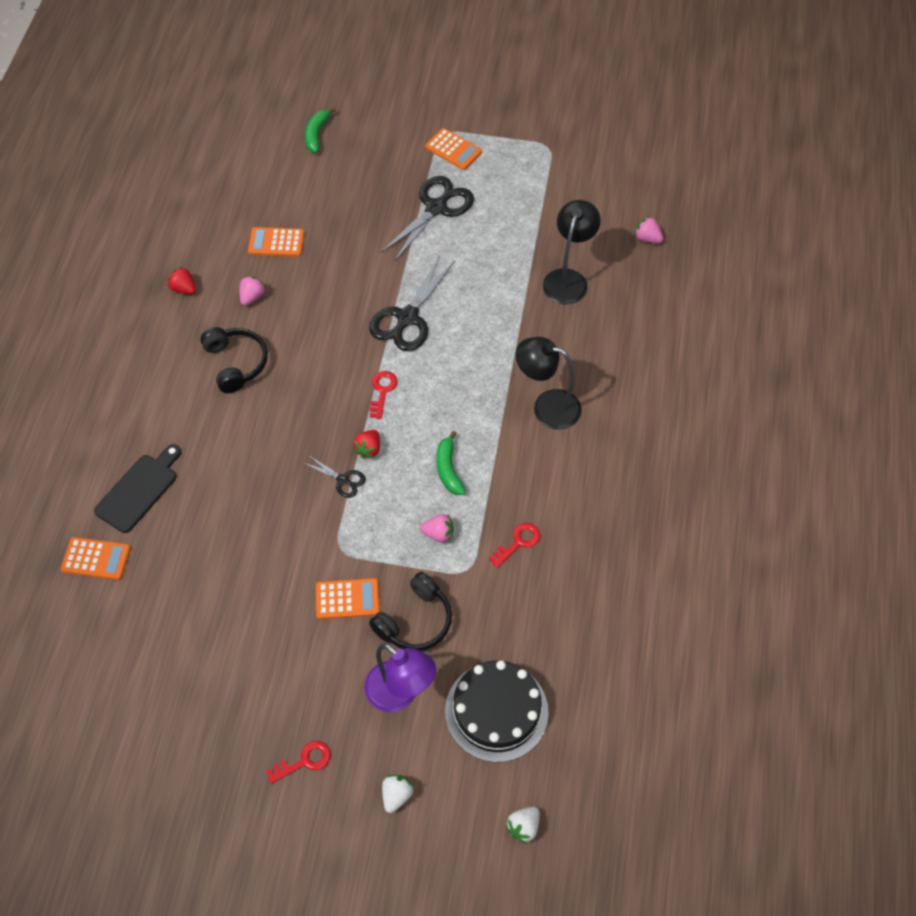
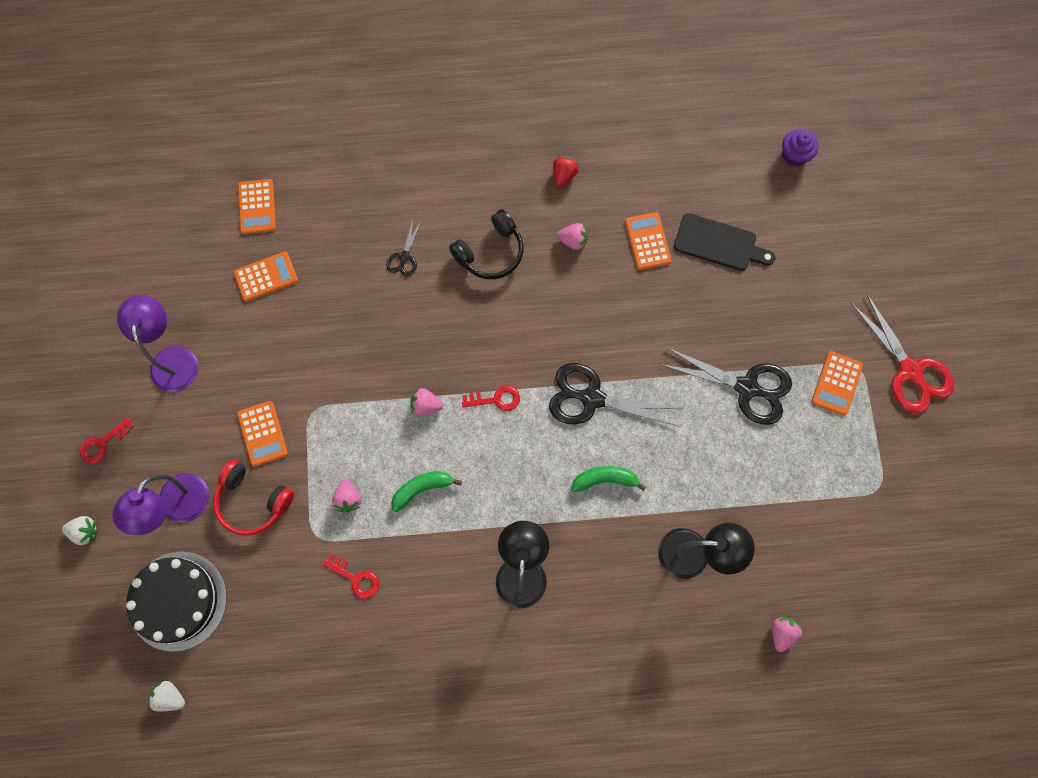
camera: 75 degrees right, 15 degrees up
black cutting board [94,444,181,533] -> black cutting board moved to [674,213,776,271]
red key [267,741,331,784] -> red key turned 90 degrees clockwise [80,417,134,464]
black scissors [304,455,366,498] -> black scissors moved to [386,220,422,277]
green banana [305,107,336,153] -> green banana moved to [571,466,646,492]
red strawberry [353,430,380,459] -> pink strawberry [410,388,443,416]
black headphones [369,572,452,651] -> red headphones [213,460,294,536]
white strawberry [506,807,540,844] -> white strawberry moved to [148,680,185,711]
none -> purple lamp [117,295,198,392]
none -> orange calculator [234,251,298,302]
none -> purple cupcake [782,129,818,166]
none -> red scissors [851,293,954,414]

